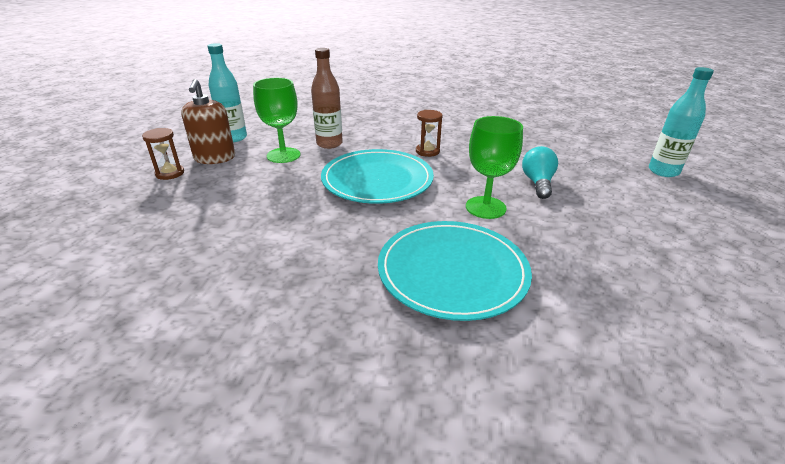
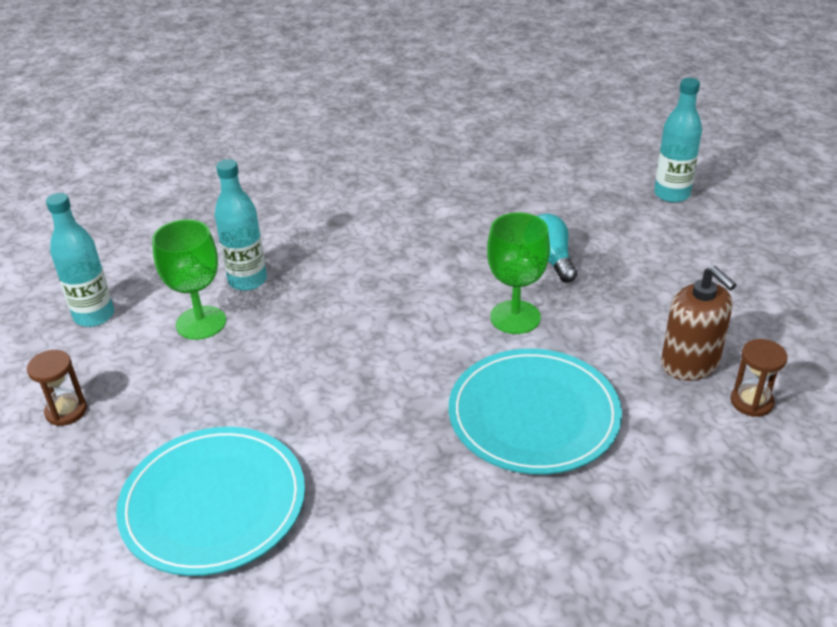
camera: 25 degrees left, 5 degrees up
brown soap dispenser [181,79,235,164] -> brown soap dispenser moved to [661,266,737,381]
brown bottle [311,48,343,149] -> turquoise bottle [215,159,267,291]
turquoise plate [321,149,434,204] -> turquoise plate moved to [116,427,305,576]
brown hourglass [416,110,443,157] -> brown hourglass moved to [731,339,788,417]

